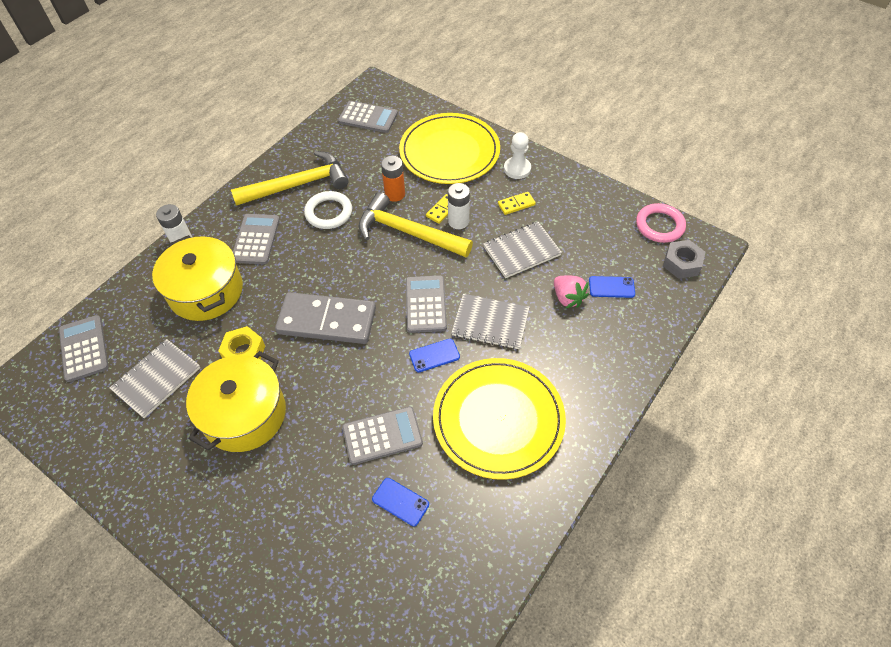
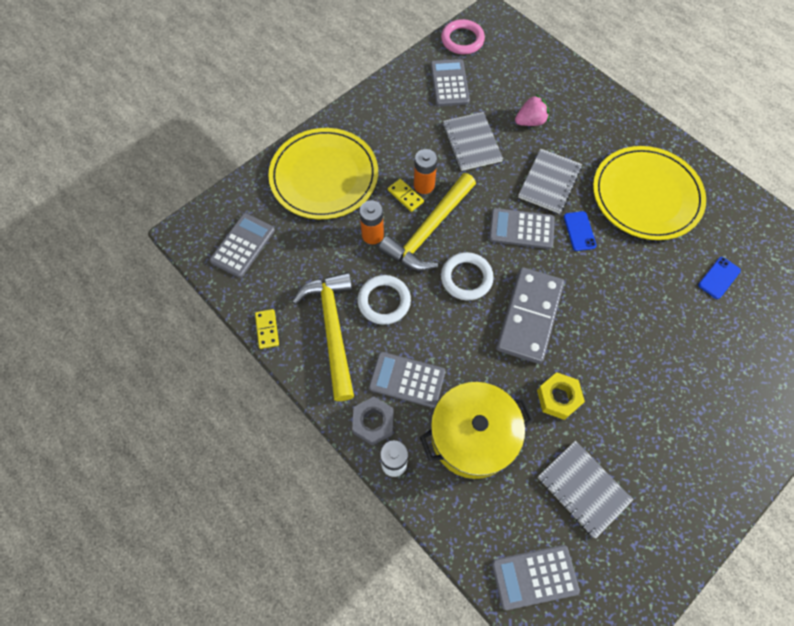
camera: 80 degrees left, 10 degrees up
yellow pot [186,351,286,452] -> none
grey calculator [342,407,423,465] -> grey calculator moved to [430,59,470,106]
white battery [448,183,470,229] -> orange battery [414,149,437,194]
yellow domino [498,192,536,215] -> yellow domino moved to [255,309,279,349]
white pawn [504,132,531,179] -> none
blue phone [589,276,635,298] -> none
grey nut [663,240,705,279] -> grey nut moved to [352,397,394,446]
none -> white ring [441,252,494,300]

